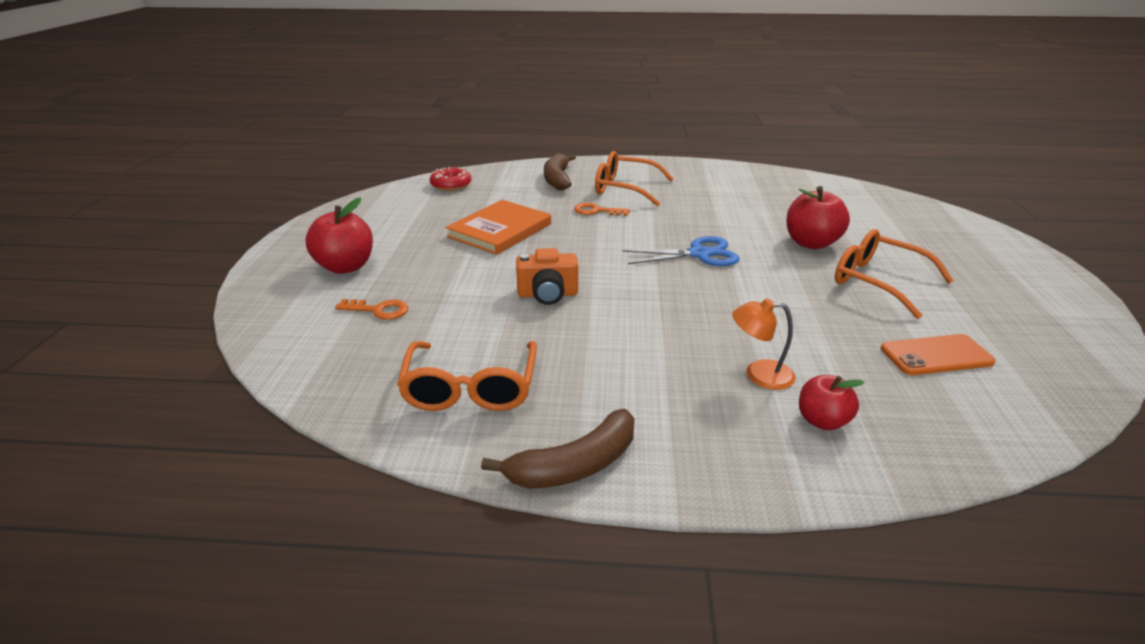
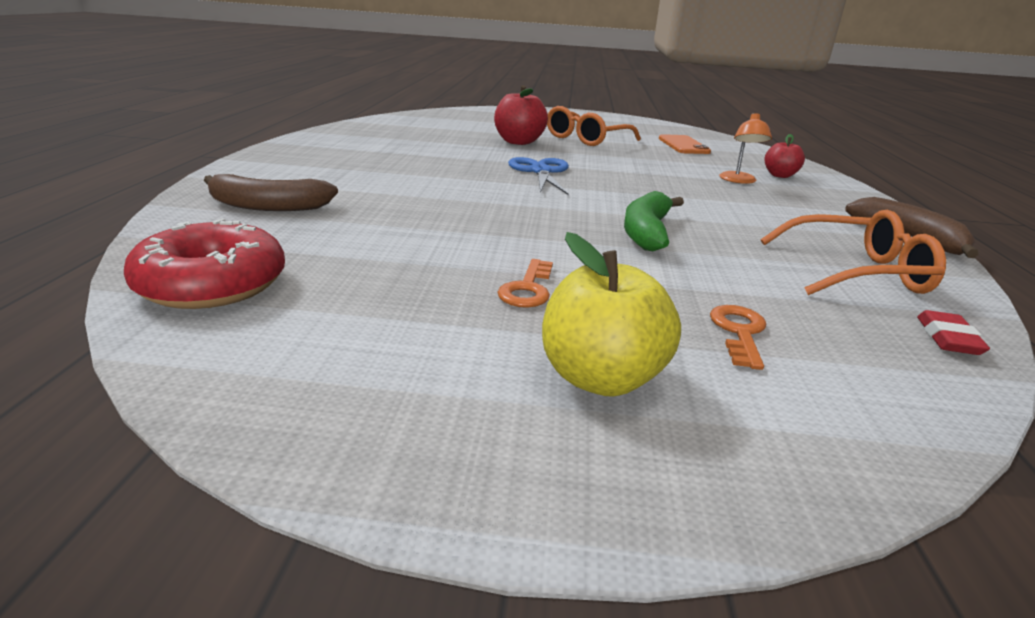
camera: 90 degrees left, 5 degrees down
red apple [306,197,373,274] -> yellow apple [542,232,681,397]
red donut [430,167,471,191] -> red donut [124,218,285,309], size x1.56
orange book [446,200,551,255] -> none
orange camera [516,248,578,305] -> green banana [624,191,684,251]
orange key [574,202,630,216] -> orange key moved to [497,259,553,308]
orange glasses [595,151,674,206] -> none
none -> red eraser [917,310,990,355]

